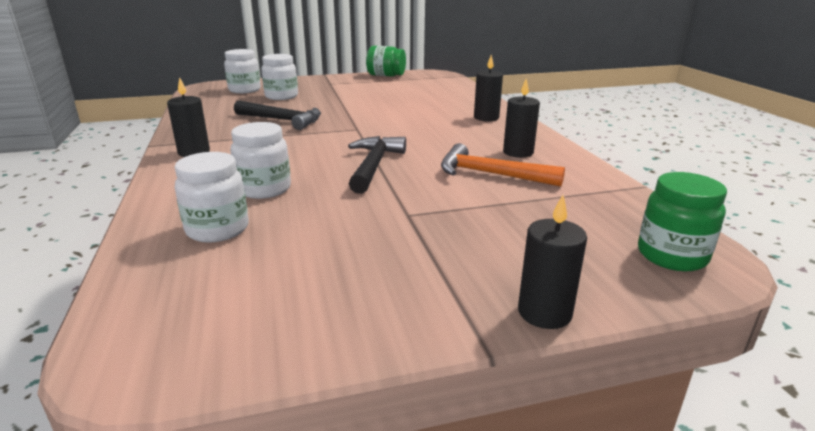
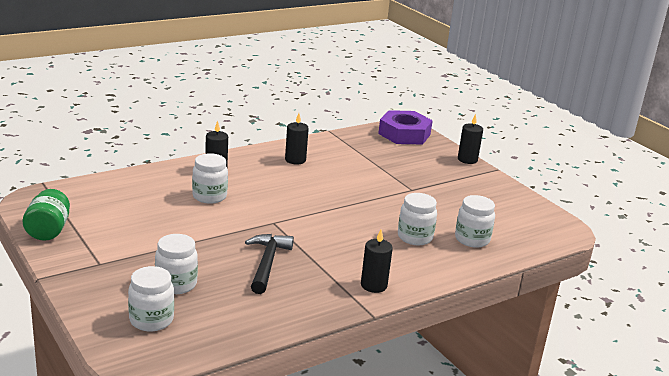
camera: 110 degrees left, 0 degrees up
black hammer [348,136,406,194] -> none
orange hammer [441,143,565,187] -> none
green jar [638,172,727,271] -> purple nut [378,110,433,144]
none -> white jar [192,153,228,204]

